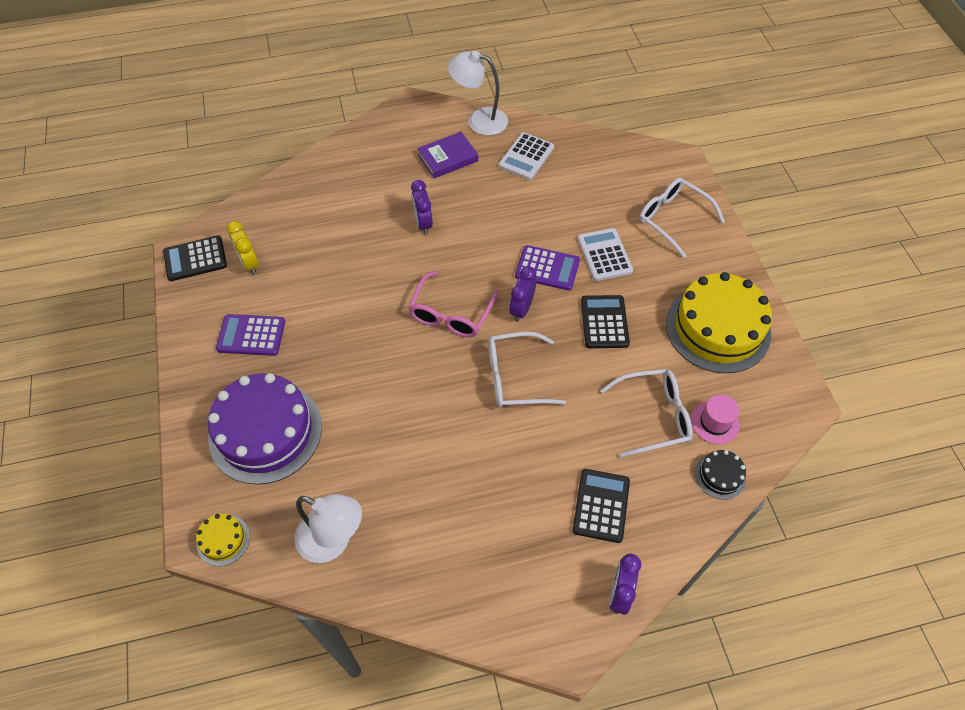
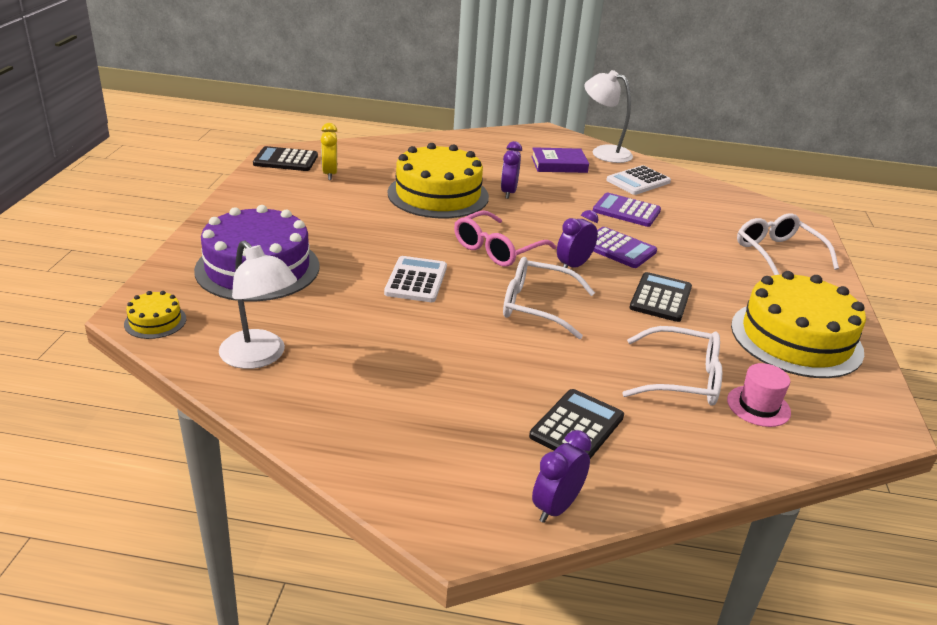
camera: 20 degrees right, 25 degrees down
purple calculator [216,314,285,356] -> purple calculator moved to [593,193,661,227]
white calculator [577,228,633,281] -> white calculator moved to [384,256,447,302]
black cake [695,450,746,500] -> none
none -> yellow cake [387,143,489,218]

